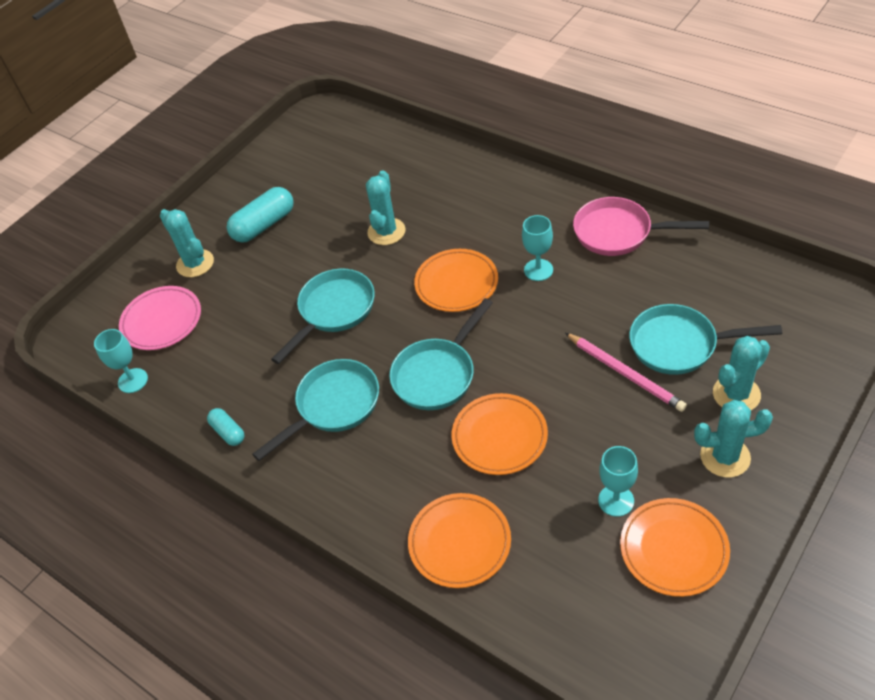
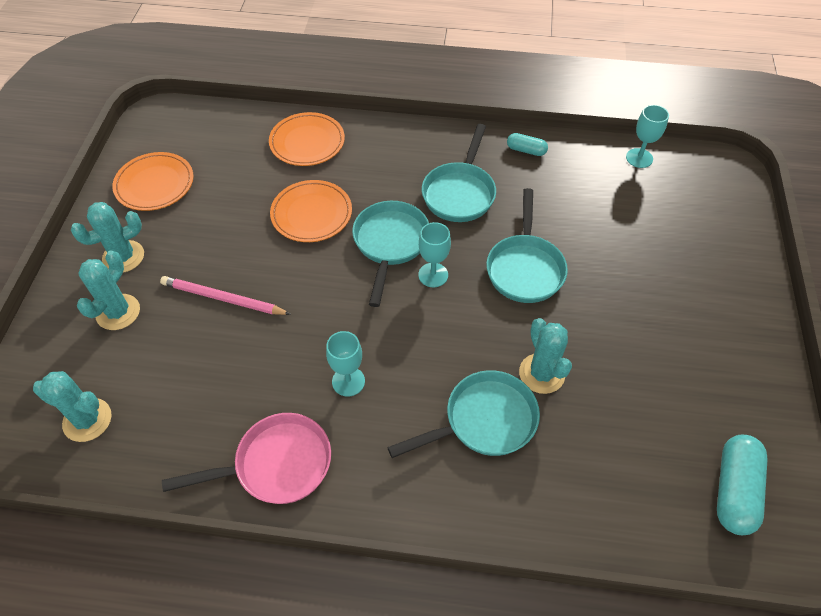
camera: 145 degrees right, 5 degrees up
pink plate [119,286,201,350] -> none
turquoise cactus [160,209,214,277] -> turquoise cactus moved to [33,371,112,442]
turquoise capsule [227,187,294,243] -> turquoise capsule moved to [717,435,768,535]
orange plate [414,249,498,312] -> none
turquoise goblet [598,446,638,517] -> turquoise goblet moved to [418,222,451,287]
turquoise pan [629,304,782,375] -> turquoise pan moved to [387,370,540,458]

